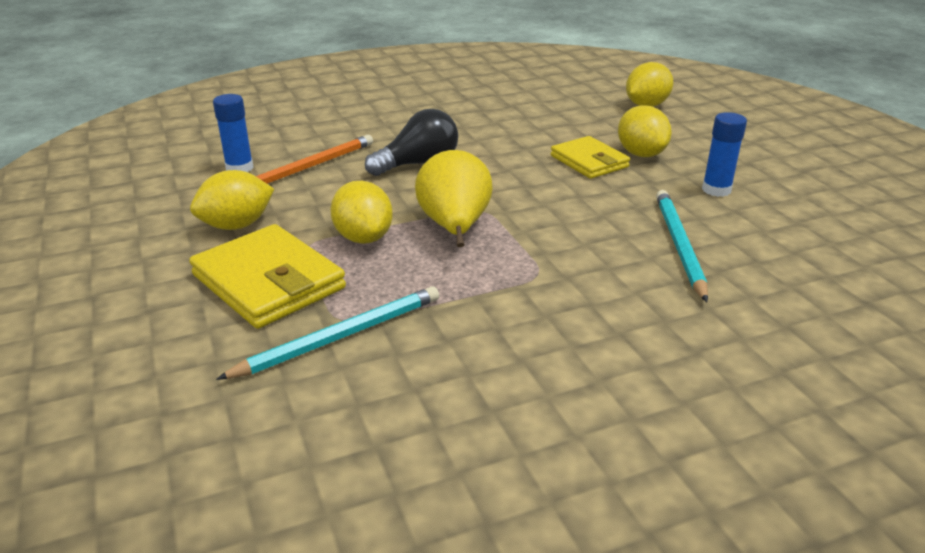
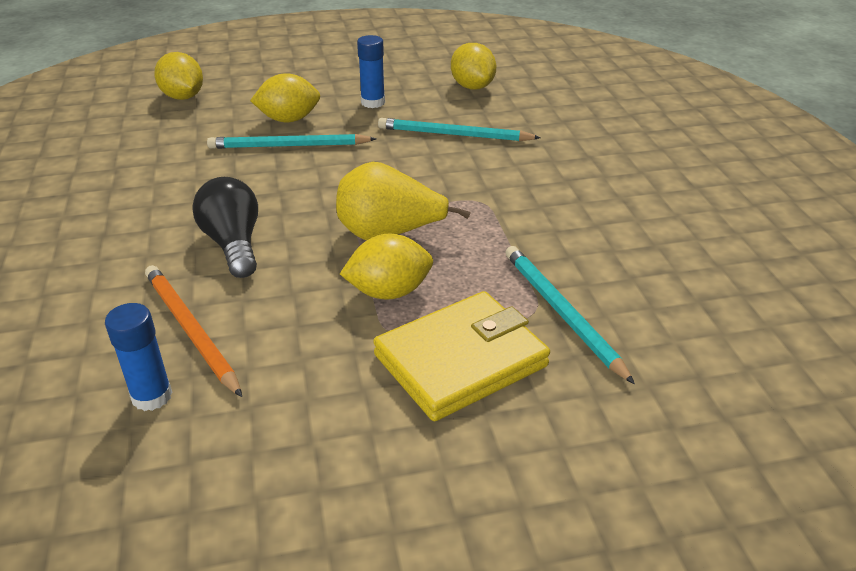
camera: 80 degrees left, 5 degrees up
yellow lemon [190,170,274,230] -> yellow lemon moved to [451,43,496,90]
yellow wallet [551,136,630,179] -> turquoise pencil [207,134,376,149]

